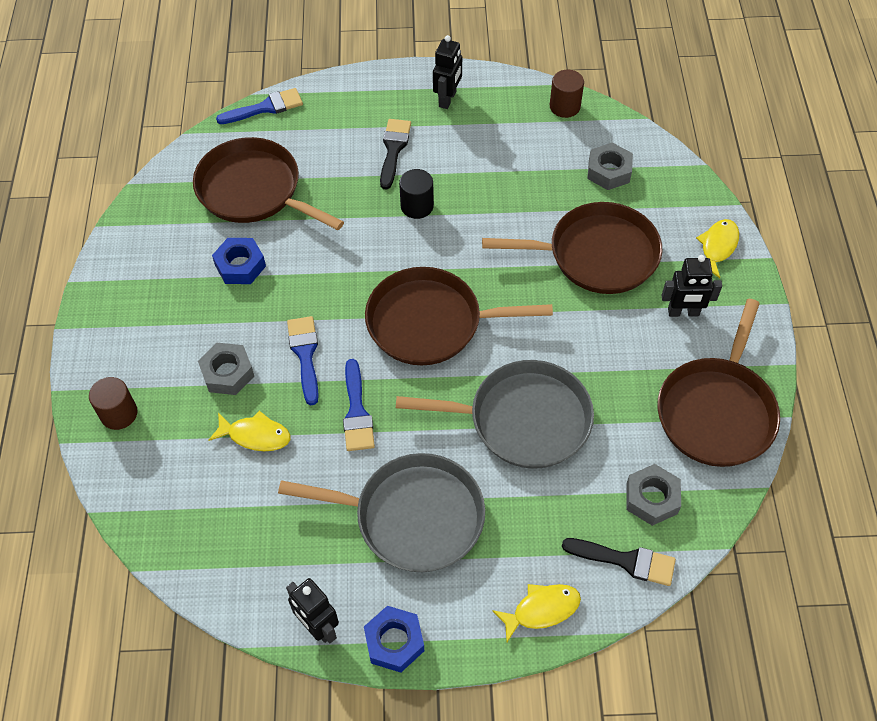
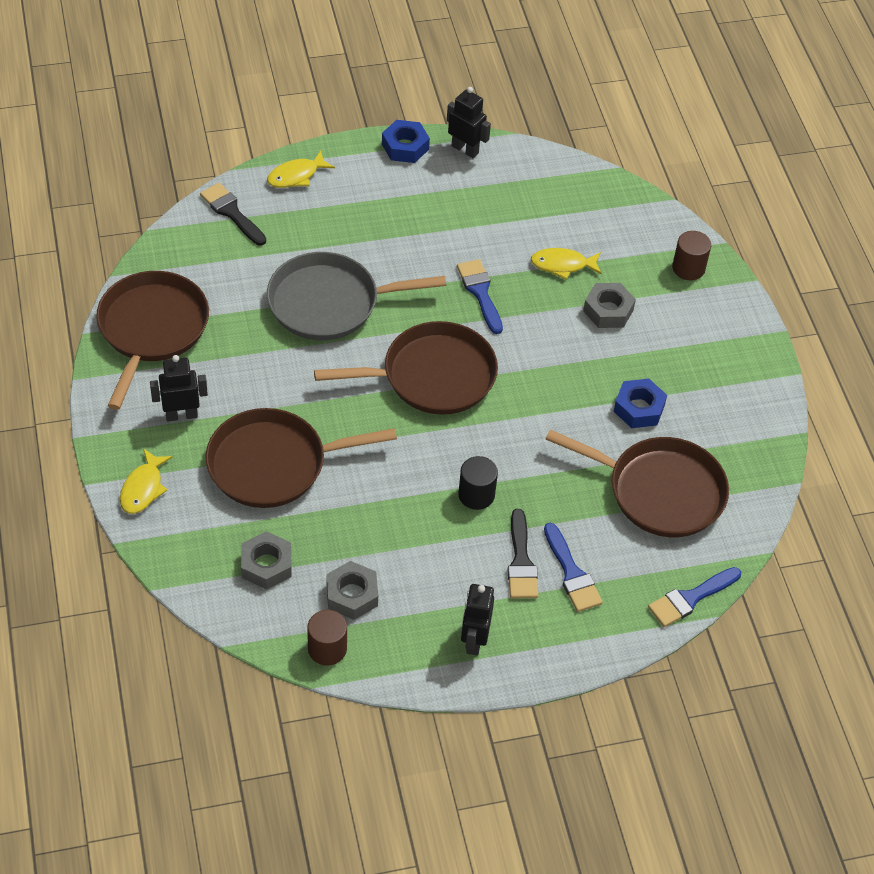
camera: 165 degrees right, 5 degrees down
grey pan [278,453,485,572] -> none
blue brush [287,316,319,405] -> blue brush moved to [544,523,603,612]
black brush [562,538,676,586] -> black brush turned 45 degrees clockwise [200,183,266,246]
grey nut [626,464,681,526] -> grey nut moved to [327,561,378,620]

